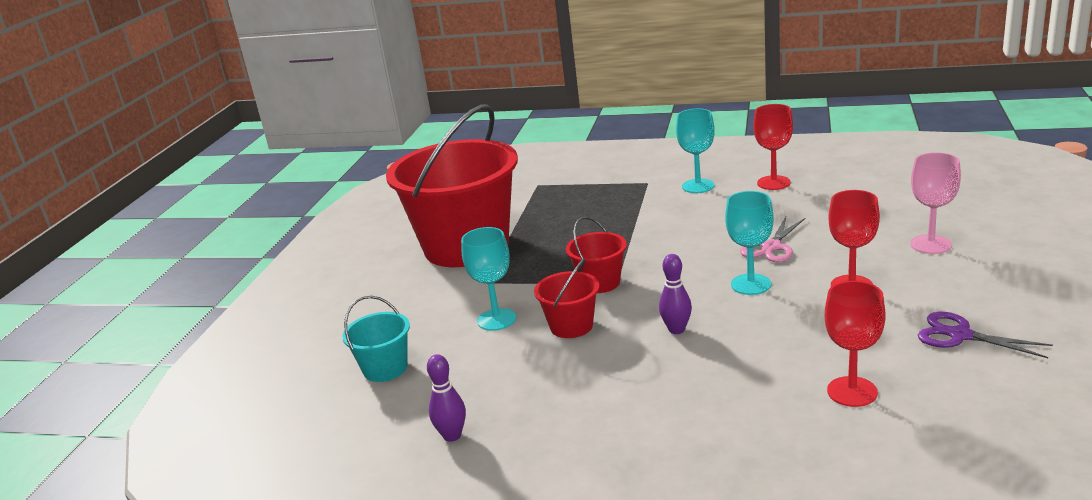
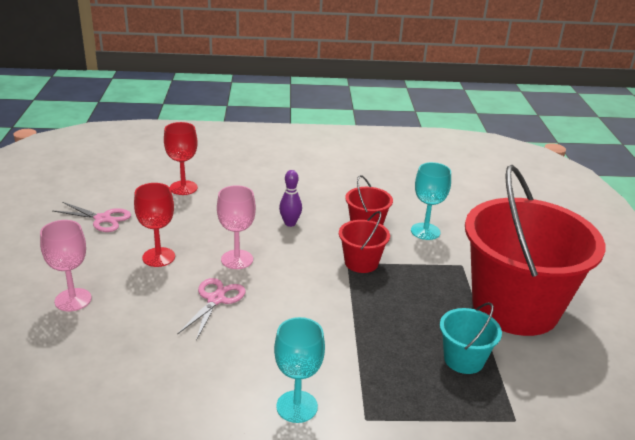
camera: 160 degrees right, 5 degrees up
turquoise bucket [342,296,410,382] -> turquoise bucket moved to [440,302,502,374]
purple bowling pin [427,354,466,442] -> none
turquoise goblet [725,191,774,295] -> pink goblet [217,185,256,269]
red goblet [753,104,793,190] -> none
purple scissors [918,312,1053,358] -> pink scissors [53,202,131,232]

